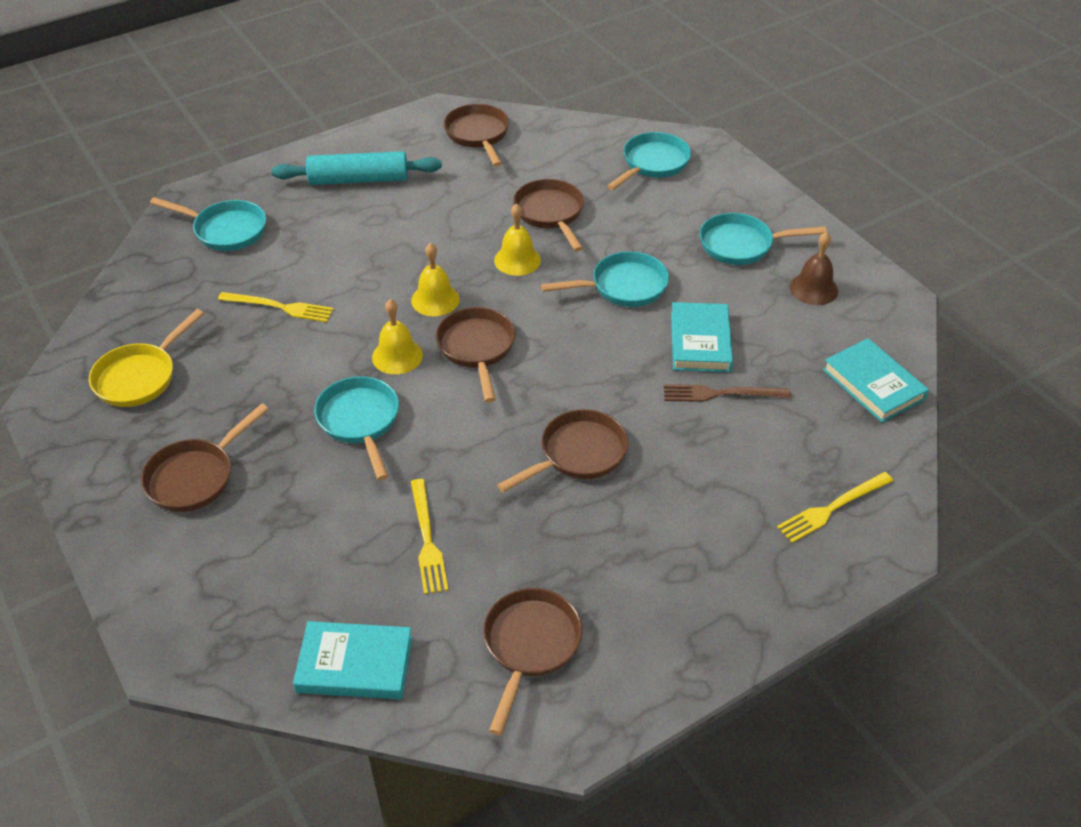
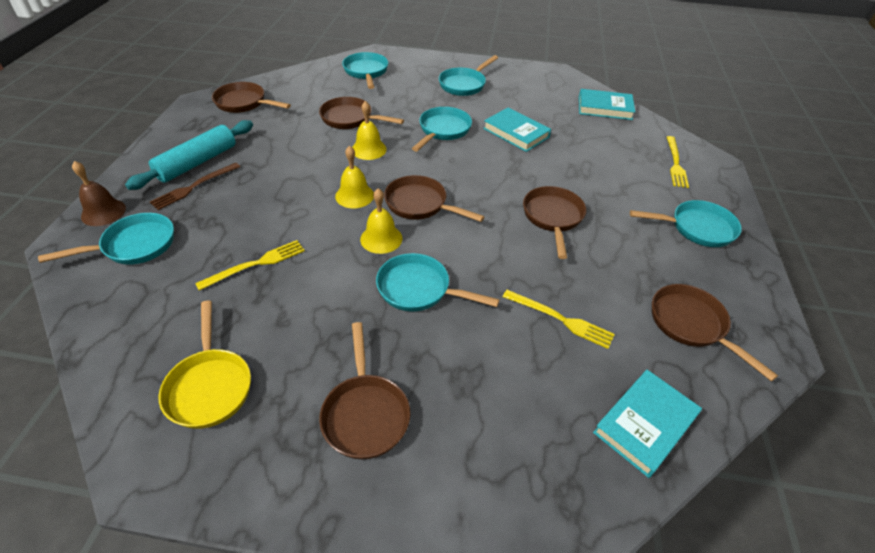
camera: 50 degrees left, 0 degrees up
brown fork [664,384,791,402] -> brown fork moved to [150,163,240,210]
brown bell [790,232,838,305] -> brown bell moved to [72,161,126,226]
none -> turquoise pan [630,200,742,247]

